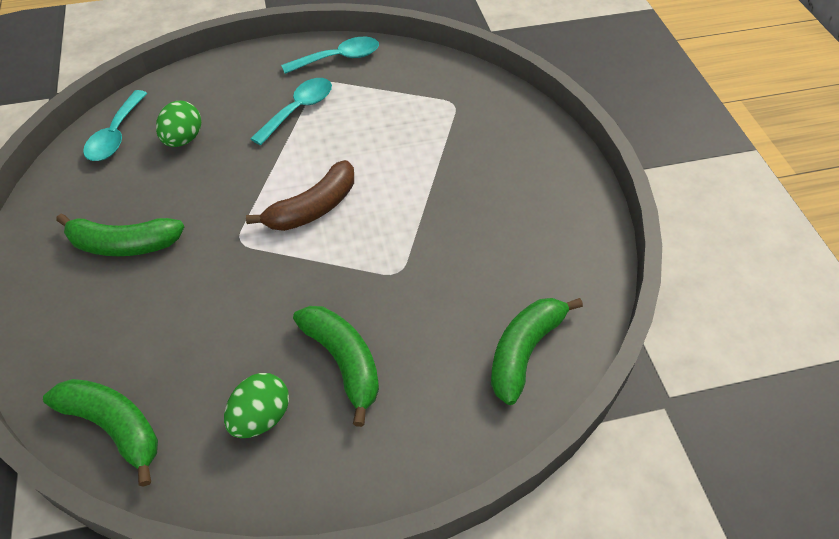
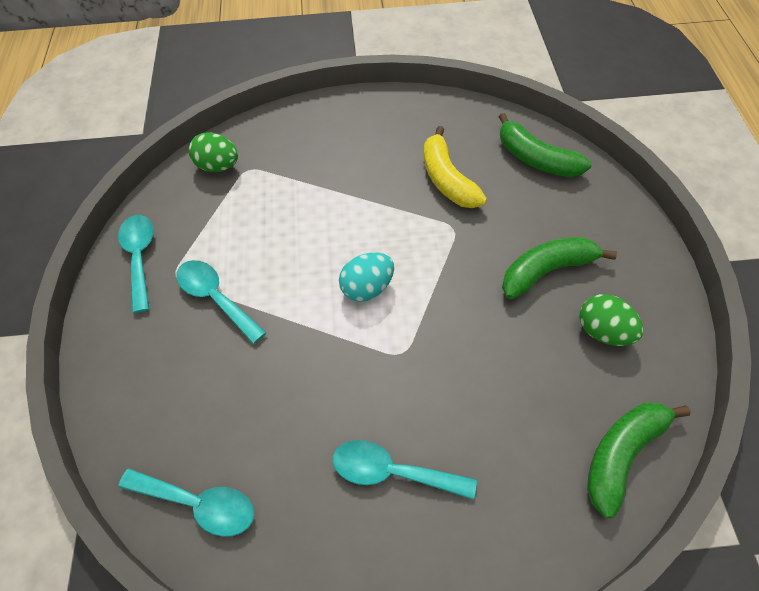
camera: 80 degrees left, 5 degrees up
green banana [56,214,184,256] -> turquoise spoon [332,440,477,500]
green egg [156,101,201,147] -> green egg moved to [188,132,238,172]
brown banana [246,160,354,231] -> turquoise egg [339,252,394,302]
none -> yellow banana [424,126,487,208]

